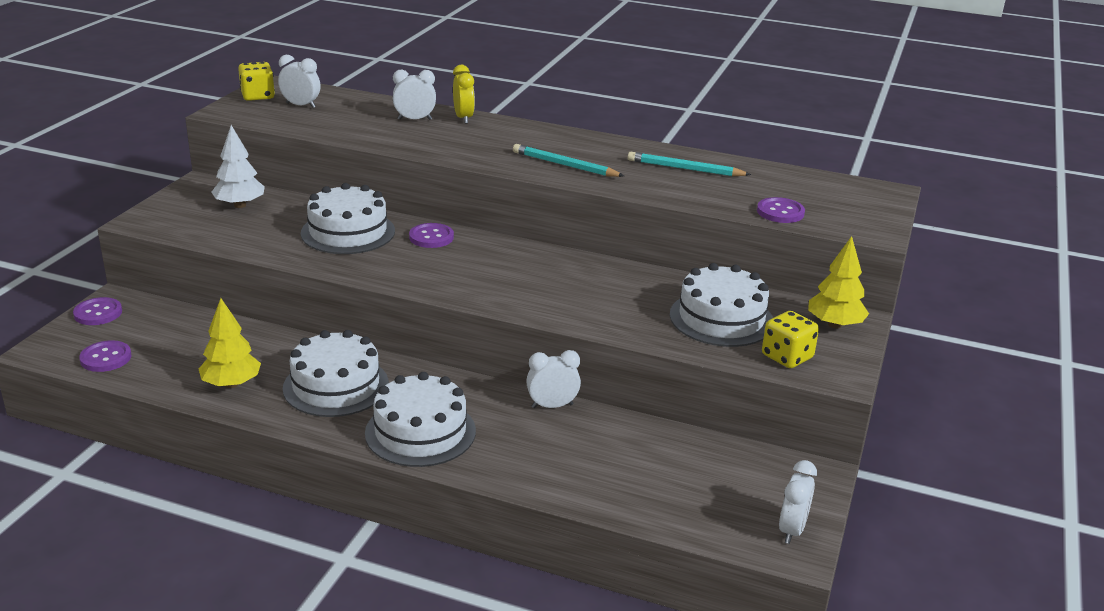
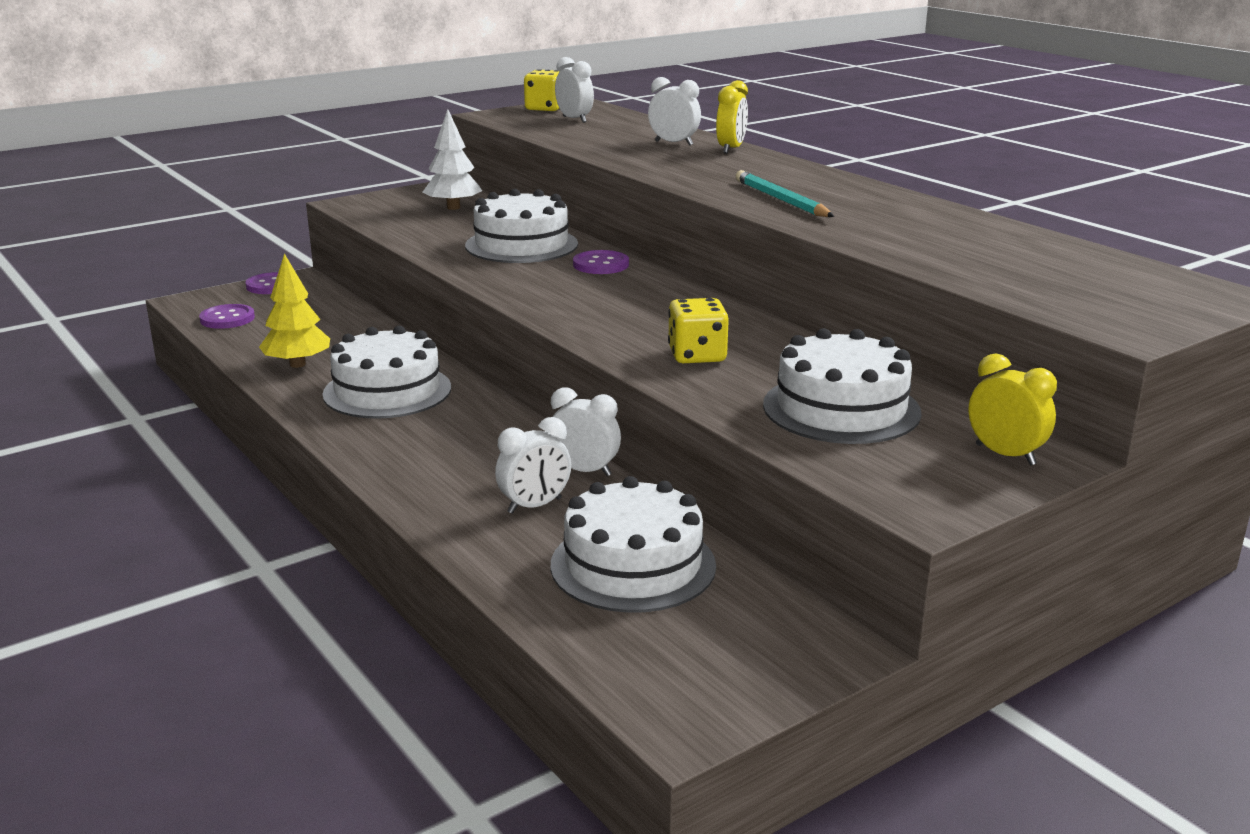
camera: 35 degrees right, 5 degrees down
white cake [365,372,476,467] -> white cake moved to [550,476,716,613]
turquoise pencil [628,152,751,176] -> none
purple button [757,197,805,223] -> none
yellow dice [762,311,819,368] -> yellow dice moved to [668,298,729,363]
white clock [779,460,817,544] -> white clock moved to [495,417,571,514]
yellow tree [808,236,869,329] -> yellow clock [968,354,1057,465]

